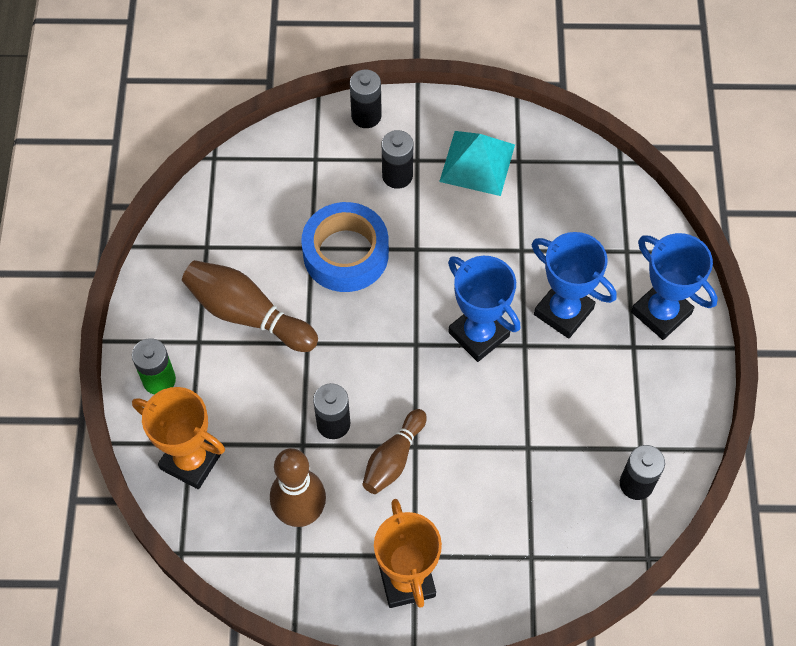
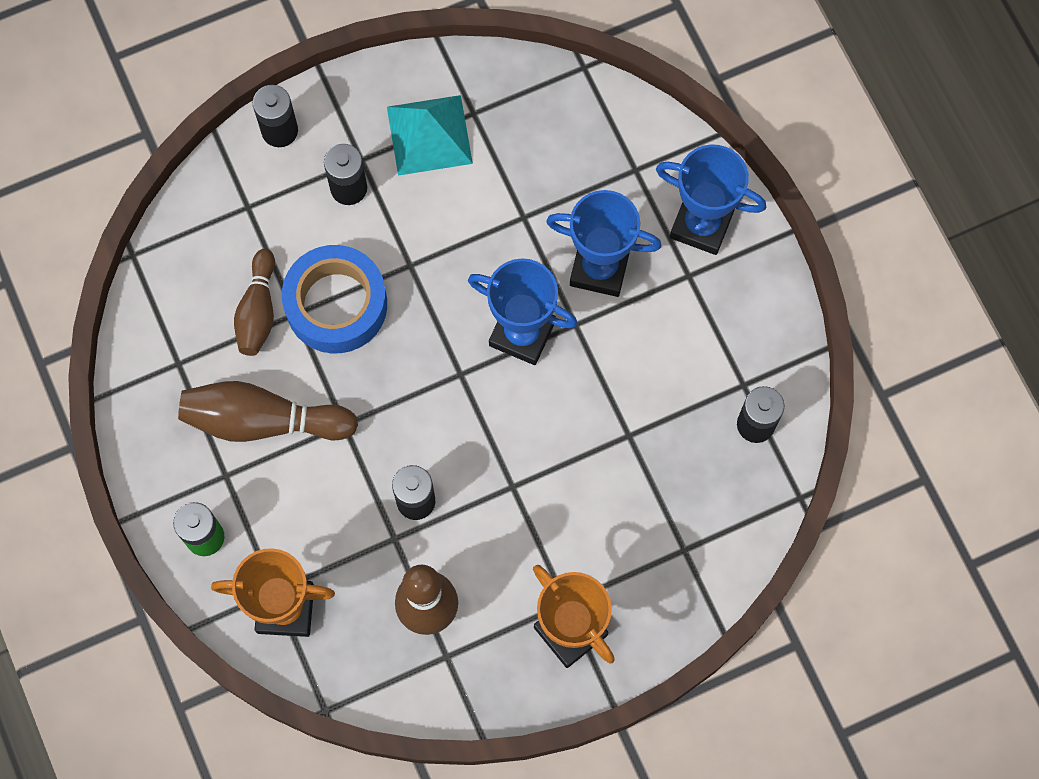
camera: 25 degrees left, 10 degrees up
brown bowling pin [362,409,427,494] -> brown bowling pin moved to [234,249,275,356]

